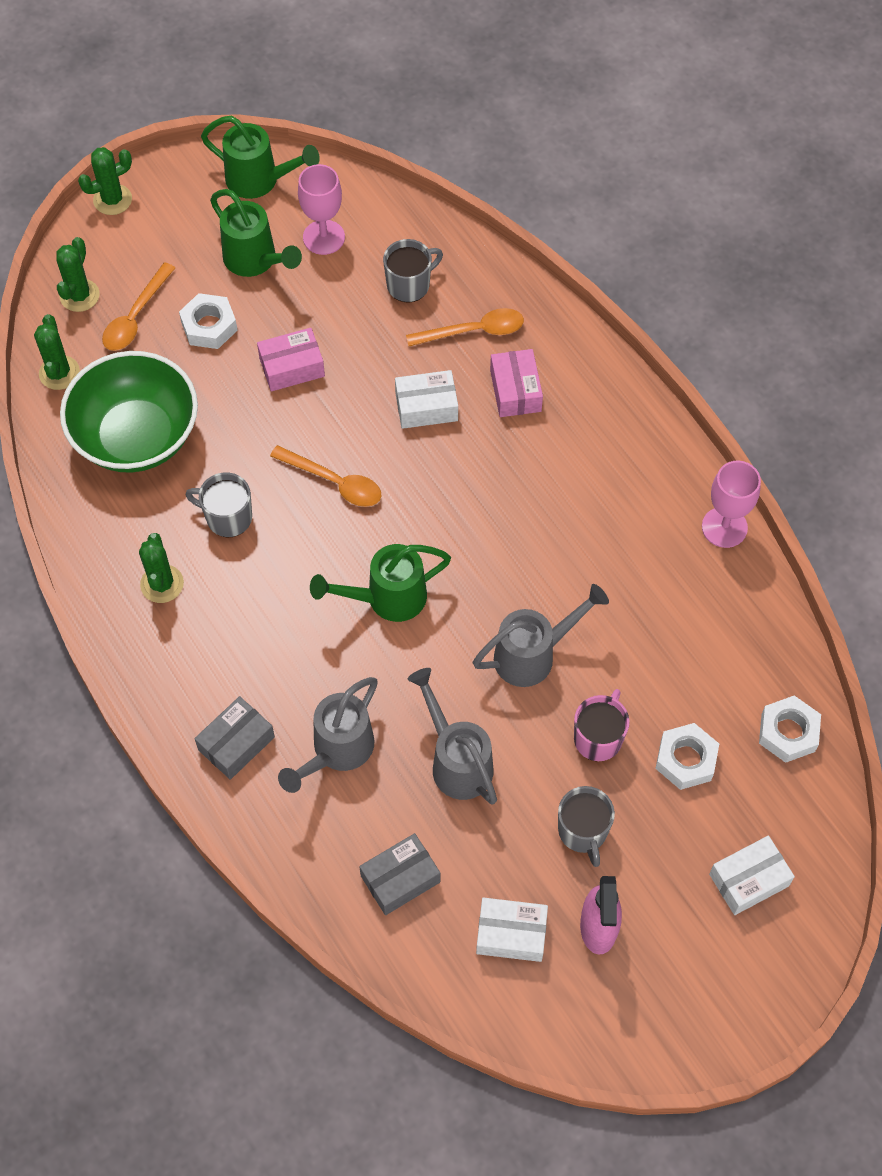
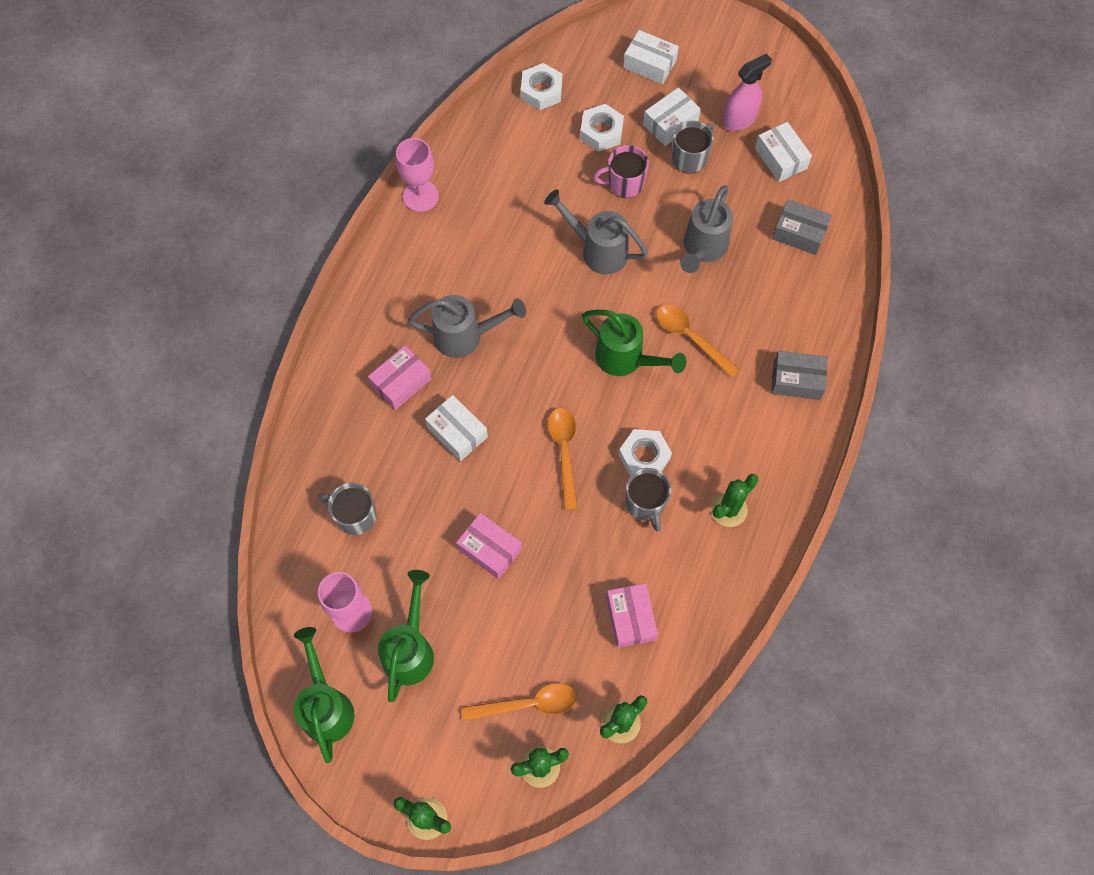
camera: 125 degrees left, 5 degrees up
green bowl [60,351,198,473] -> pink box [606,583,658,648]
white nut [179,293,238,349] -> white nut moved to [619,429,672,476]
grey watering can [278,677,378,793] -> grey watering can moved to [408,295,526,358]
orange spoon [406,308,524,346] -> orange spoon moved to [656,305,740,378]
none -> white box [643,87,701,146]

